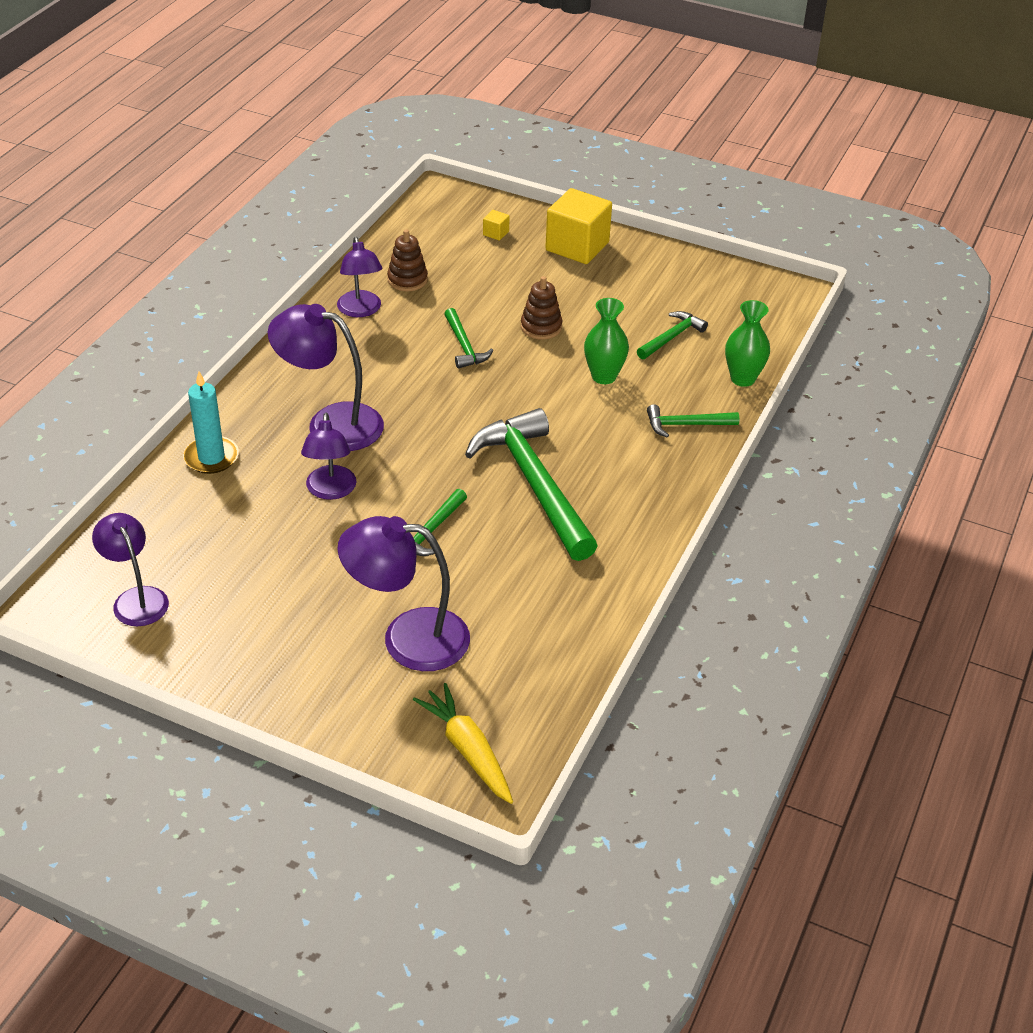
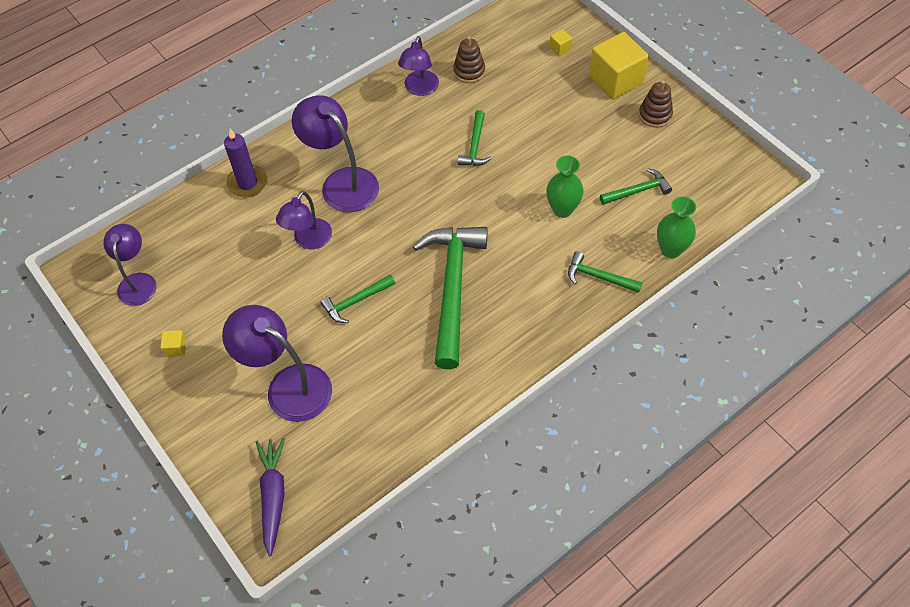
camera: 30 degrees right, 15 degrees up
turquoise candle [183,371,239,474] -> purple candle [224,129,267,197]
yellow carrot [413,683,513,804] -> purple carrot [256,438,285,556]
brown stacking toy [521,276,562,340] -> brown stacking toy moved to [639,80,673,128]
none -> yellow cube [160,330,186,357]

